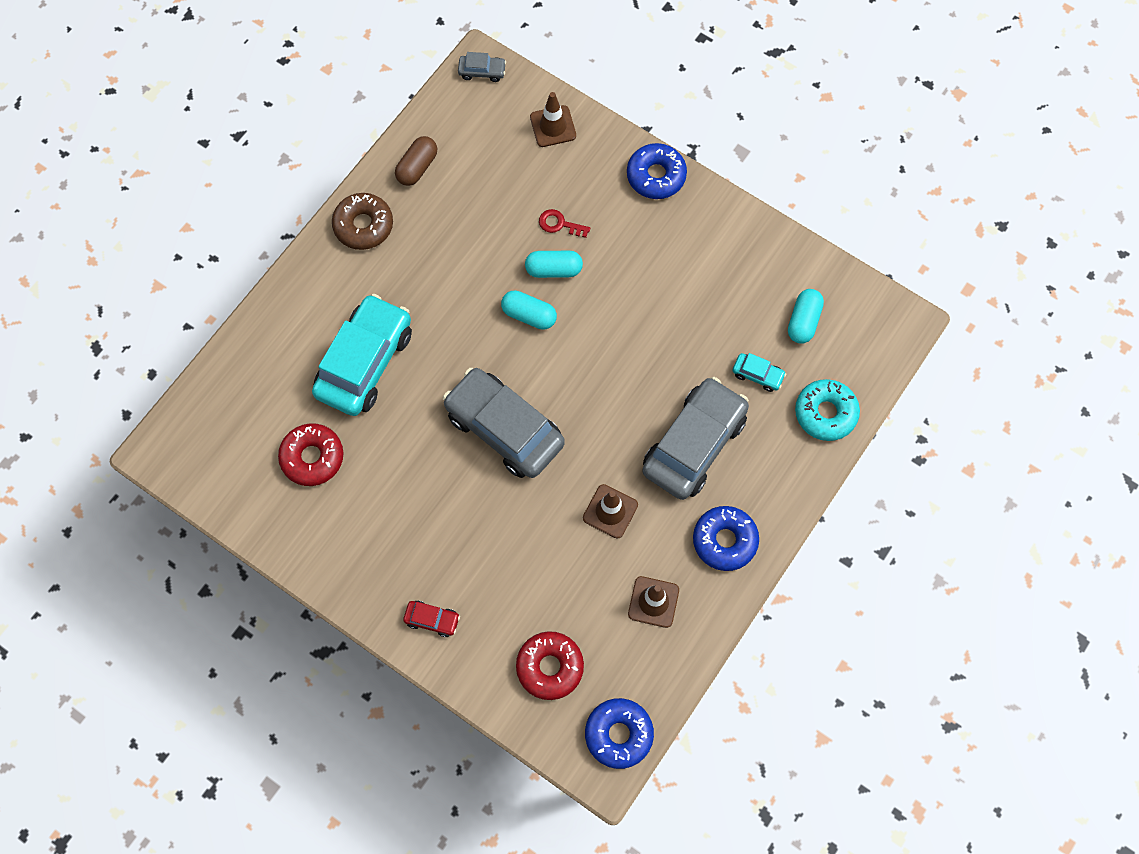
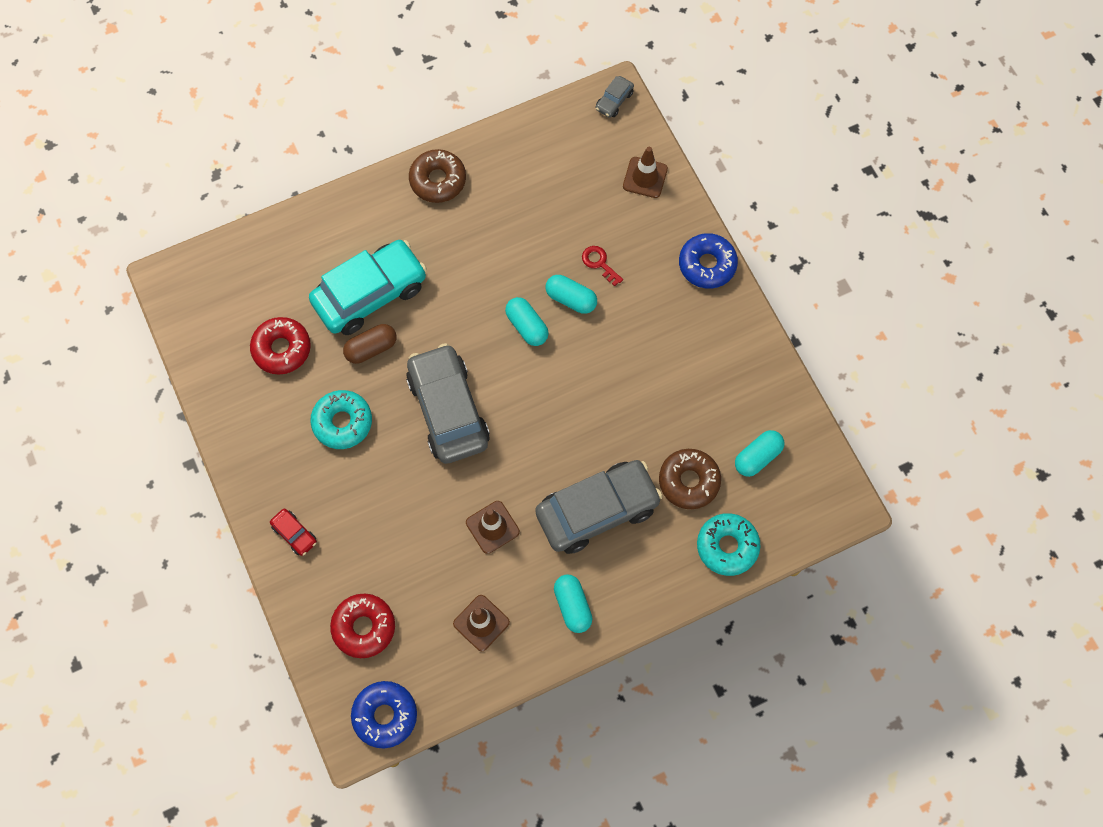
camera: 30 degrees right, 0 degrees up
brown capsule [395,136,437,186] -> brown capsule moved to [343,324,397,364]
grey car [458,52,506,82] -> grey car turned 90 degrees clockwise [596,76,634,118]
blue donut [693,506,759,571] -> turquoise capsule [554,574,592,633]
turquoise car [733,353,786,392] -> brown donut [659,449,721,509]
none -> turquoise donut [310,390,372,449]

